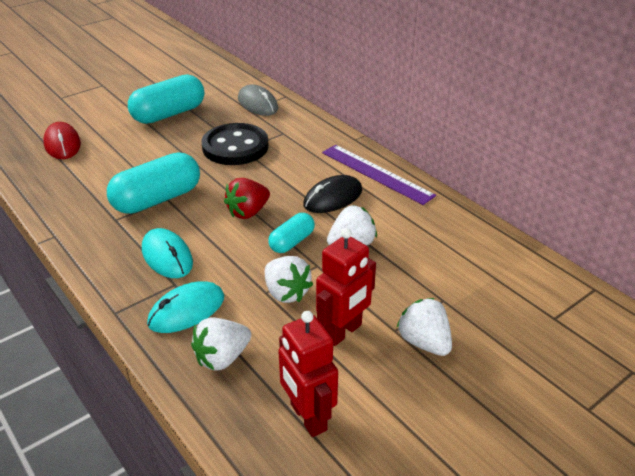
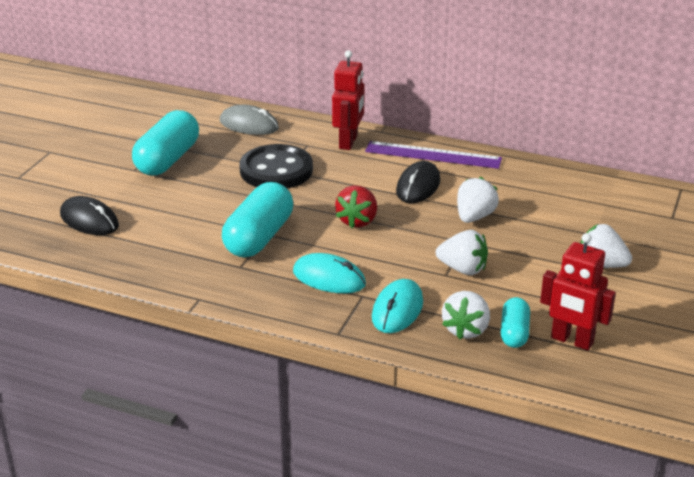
camera: 30 degrees left, 5 degrees down
red mouse [43,122,81,159] -> black mouse [60,196,119,235]
turquoise capsule [268,213,315,253] -> turquoise capsule moved to [501,297,530,348]
red robot [316,228,376,346] -> red robot moved to [332,50,365,150]

